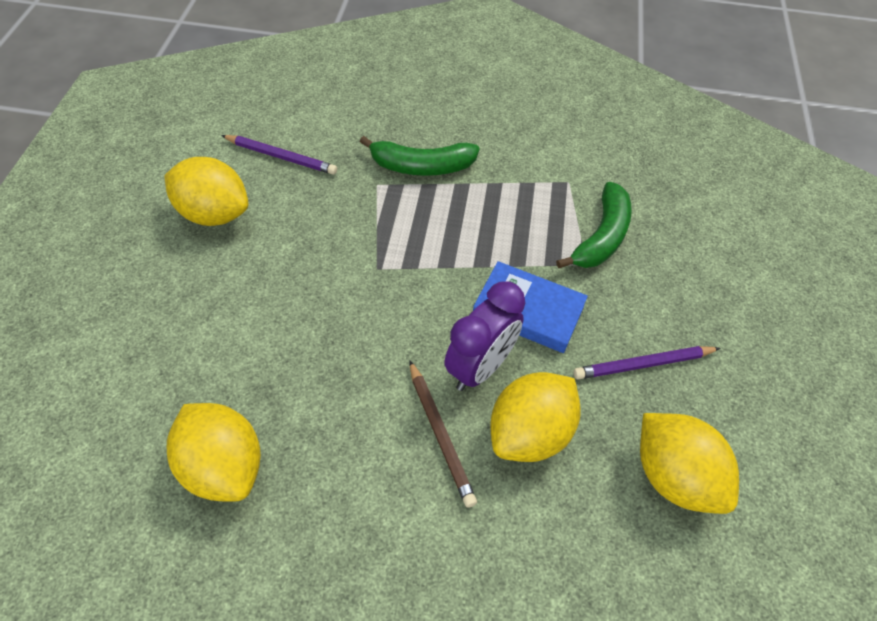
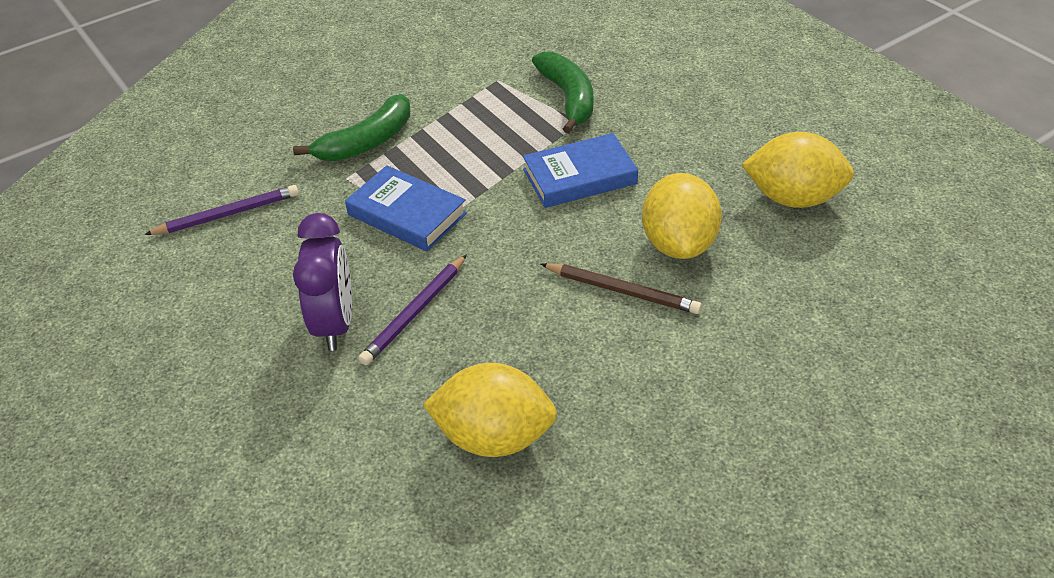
camera: 40 degrees left, 10 degrees down
yellow lemon [164,157,248,226] -> none
purple clock [444,281,525,391] -> purple clock moved to [293,213,352,351]
purple pencil [573,346,721,380] -> purple pencil moved to [358,254,467,365]
none -> blue book [345,165,467,251]

